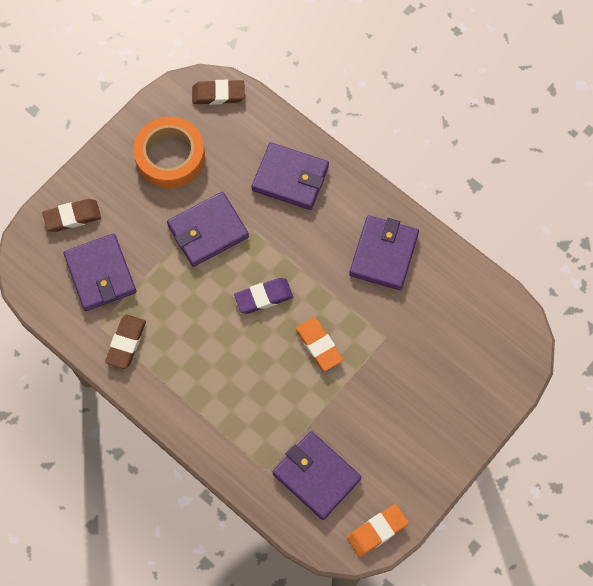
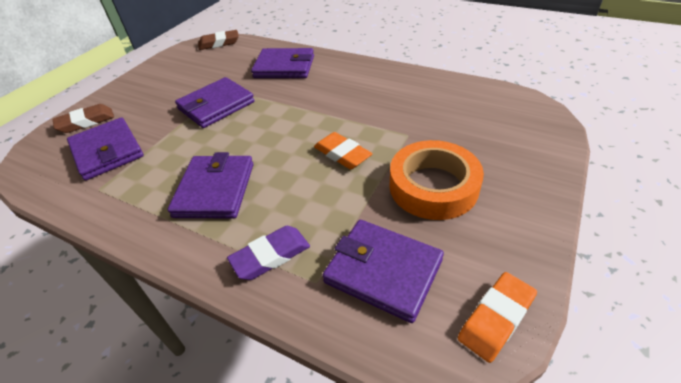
camera: 10 degrees left, 25 degrees down
brown eraser [105,315,146,369] -> none
orange tape [133,117,205,188] -> orange tape moved to [389,140,484,220]
purple eraser [234,278,293,314] -> purple eraser moved to [227,226,310,280]
purple wallet [349,215,419,290] -> purple wallet moved to [167,152,253,219]

